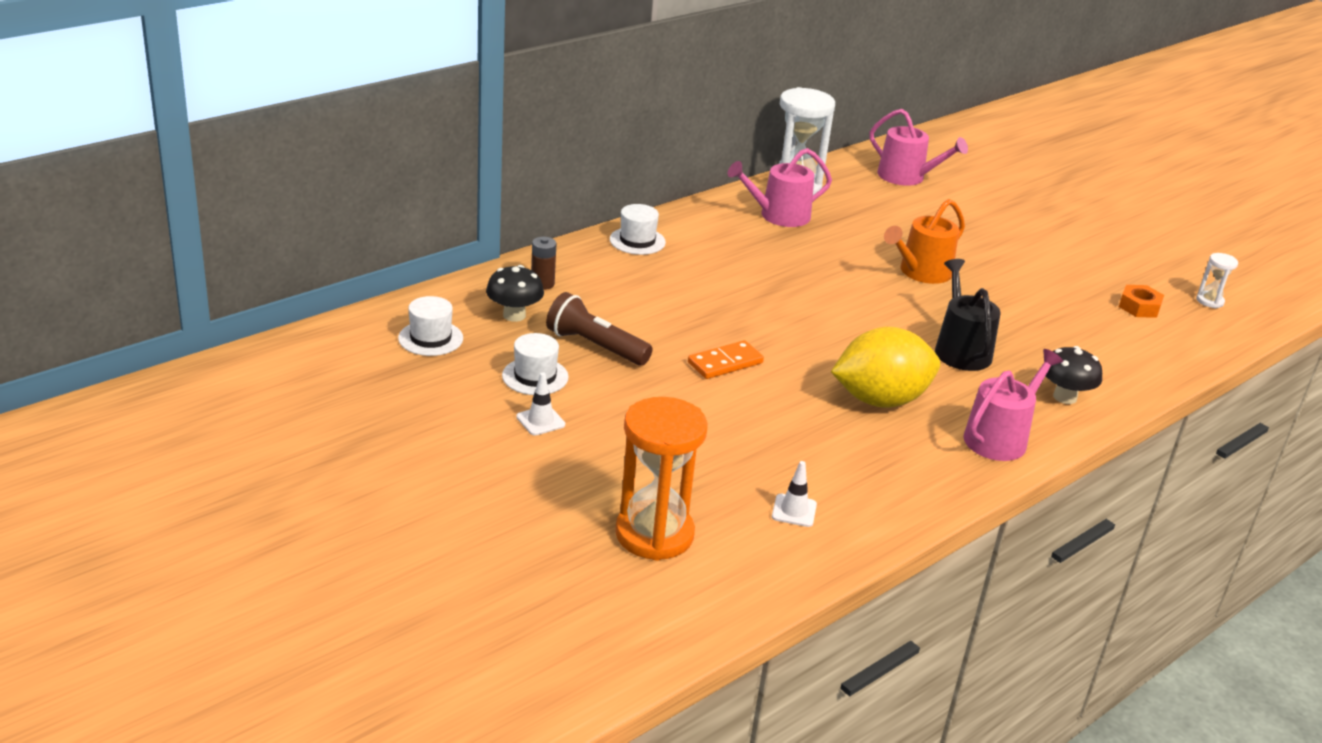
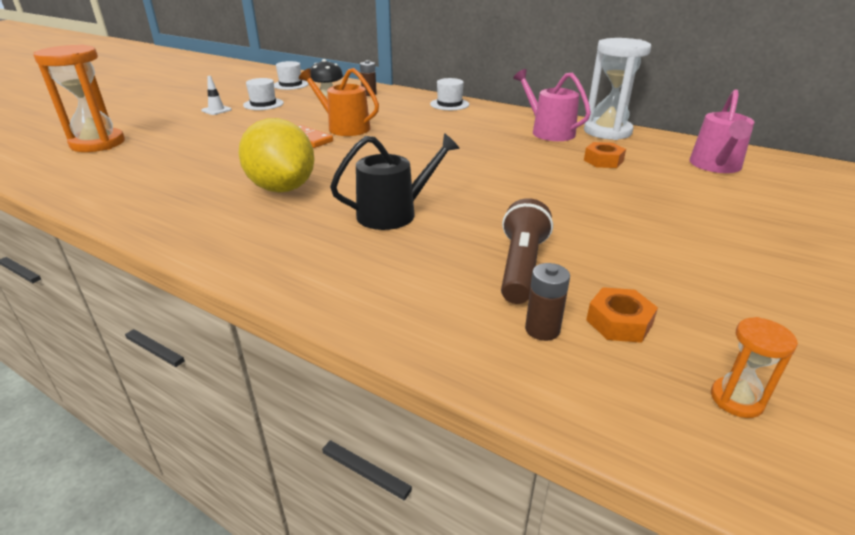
camera: 75 degrees right, 0 degrees up
brown flashlight [546,292,653,366] -> brown flashlight moved to [501,198,553,304]
white traffic cone [772,461,817,527] -> none
orange watering can [884,199,965,284] -> orange watering can moved to [299,68,379,136]
pink watering can [963,349,1063,461] -> none
black mushroom [1046,346,1102,404] -> none
white hourglass [1196,253,1238,308] -> orange hourglass [711,317,798,418]
none -> brown battery [525,263,570,341]
none -> orange nut [584,142,626,168]

